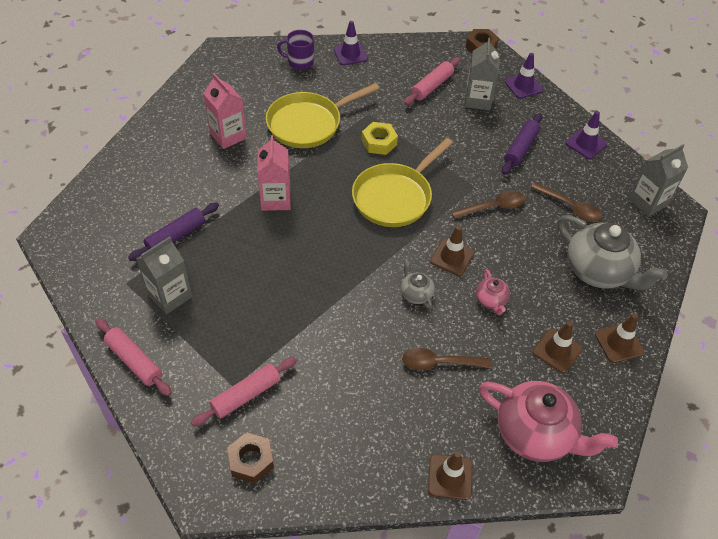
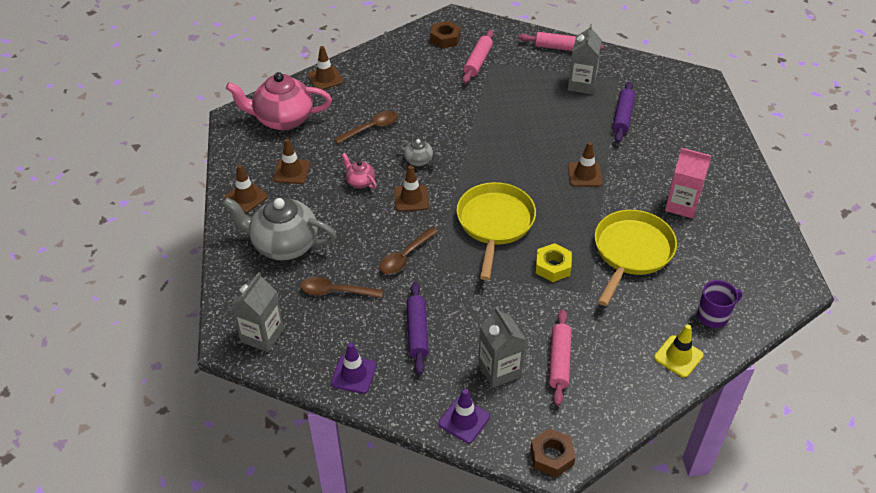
camera: 150 degrees right, 5 degrees down
pink carton [257,135,291,211] -> brown traffic cone [568,142,603,187]
purple traffic cone [333,21,368,65] -> yellow traffic cone [654,324,704,378]

